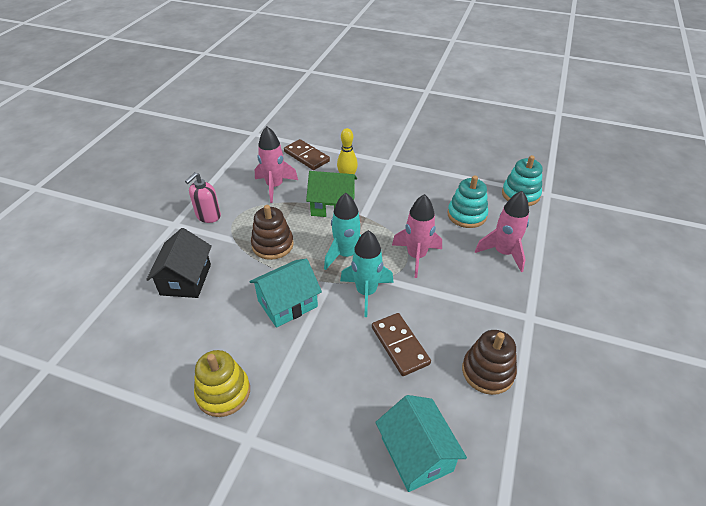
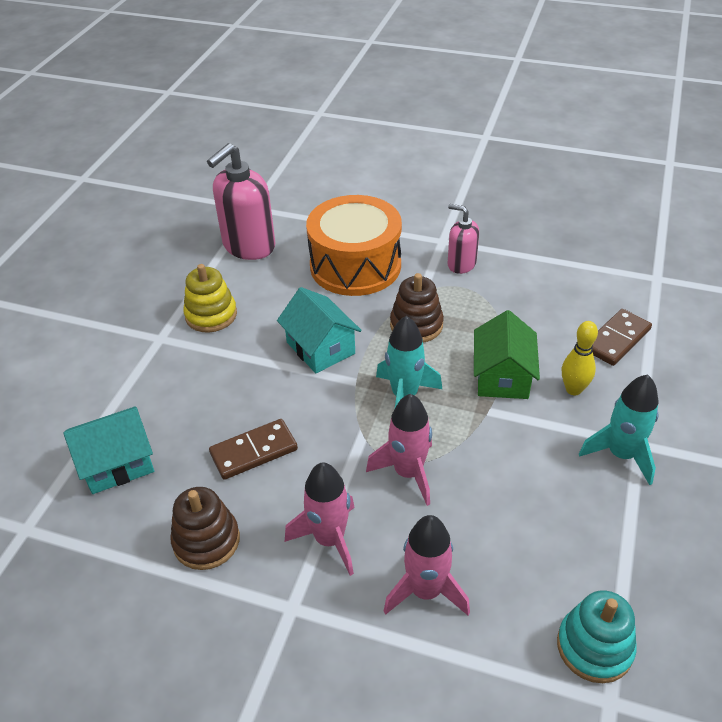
camera: 90 degrees right, 0 degrees up
black house [146,228,212,298] -> orange drum [306,195,402,296]
pink rocket [255,126,298,203] -> pink rocket moved to [285,462,355,576]
turquoise rocket [340,230,394,317] -> turquoise rocket moved to [579,374,659,485]
turquoise stacking toy [448,175,488,228] -> none
none -> pink soap dispenser [207,143,275,260]

